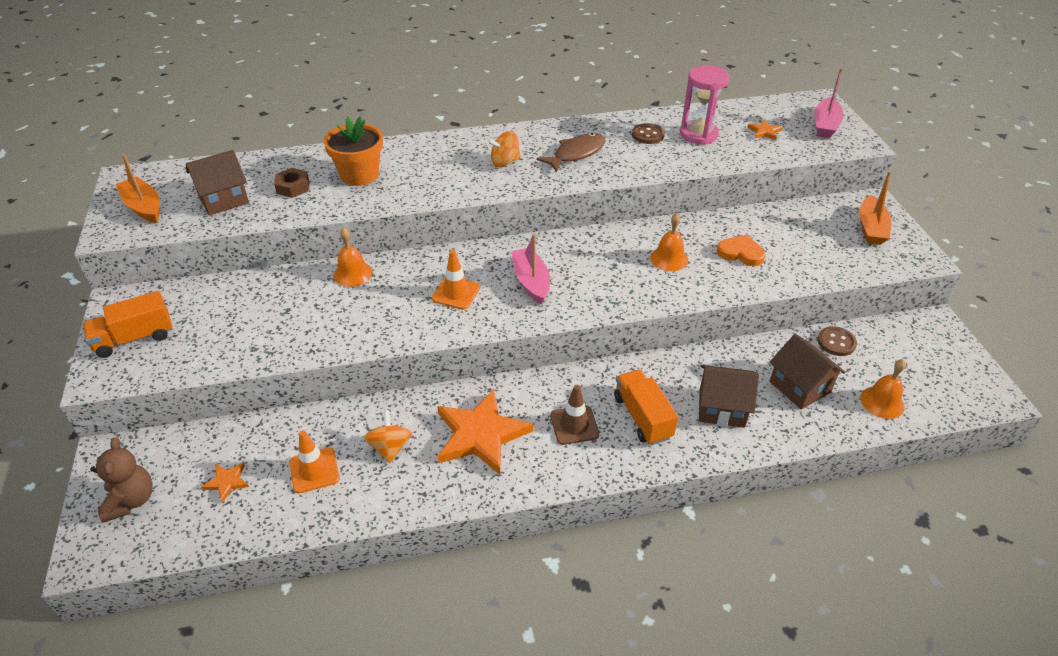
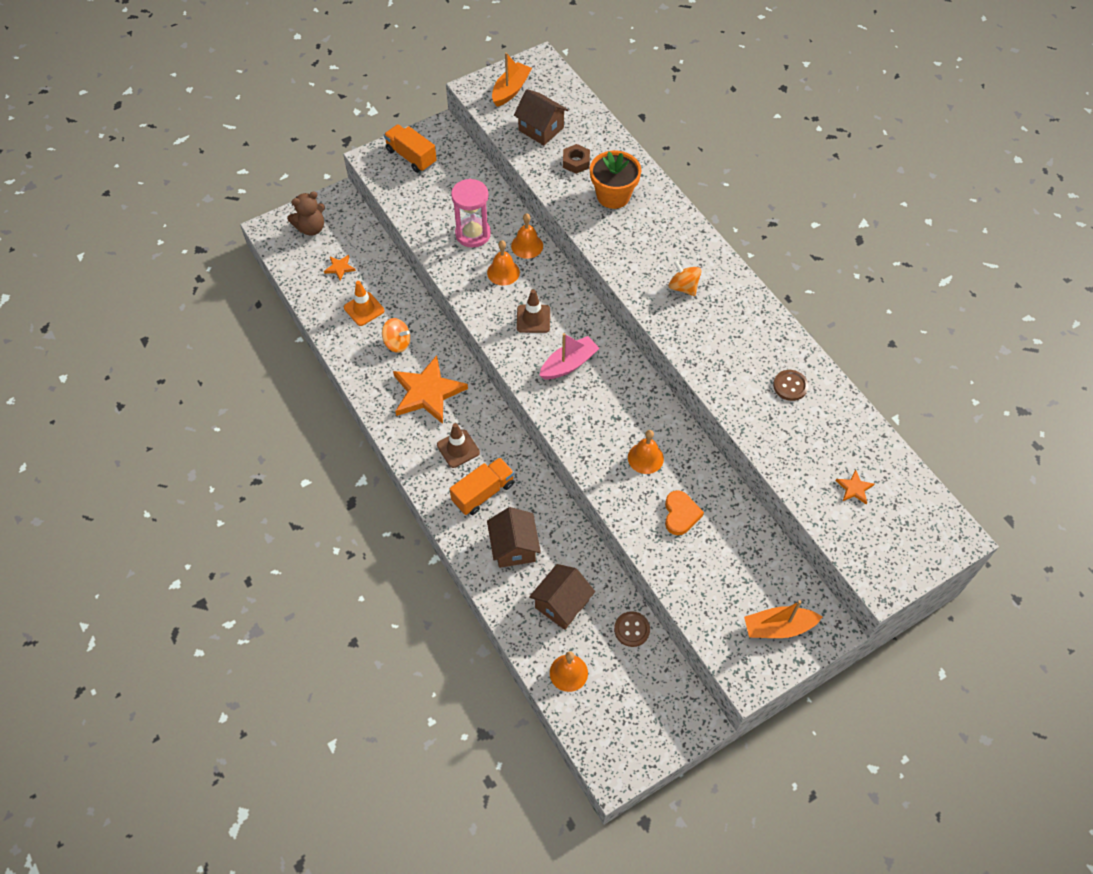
camera: 70 degrees right, 15 degrees up
orange spinning top [364,410,412,463] -> orange spinning top turned 45 degrees clockwise [382,318,410,353]
orange traffic cone [432,250,480,310] -> brown traffic cone [517,289,550,333]
brown fish [537,133,605,172] -> none
pink hourglass [680,65,729,145] -> pink hourglass moved to [451,179,491,248]
pink boat [814,68,844,138] -> none
none -> orange bell [487,240,520,286]

